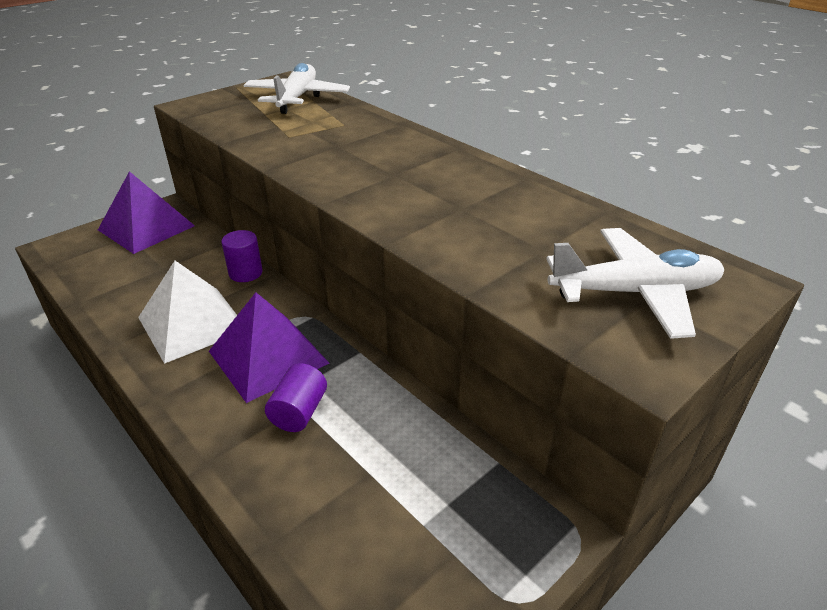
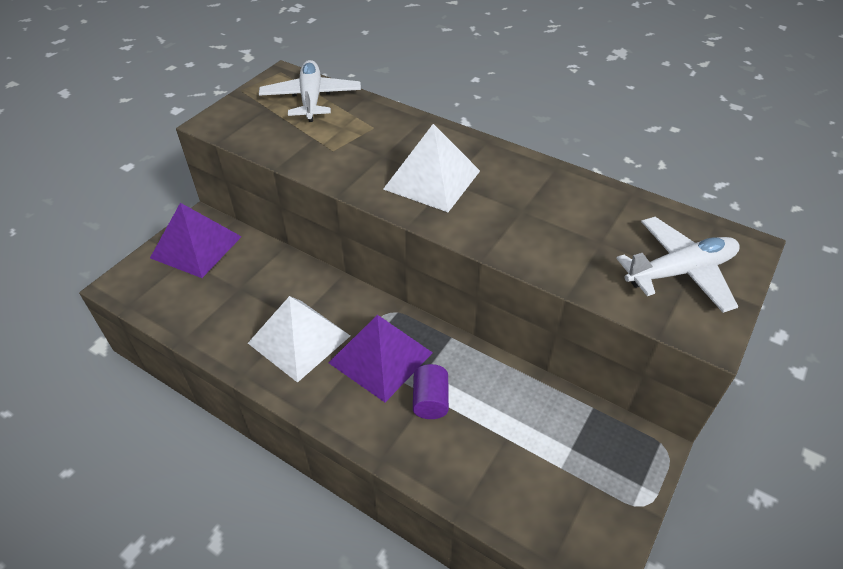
camera: 15 degrees left, 10 degrees up
purple cylinder [221,230,263,282] -> none
none -> white pyramid [383,124,480,212]

